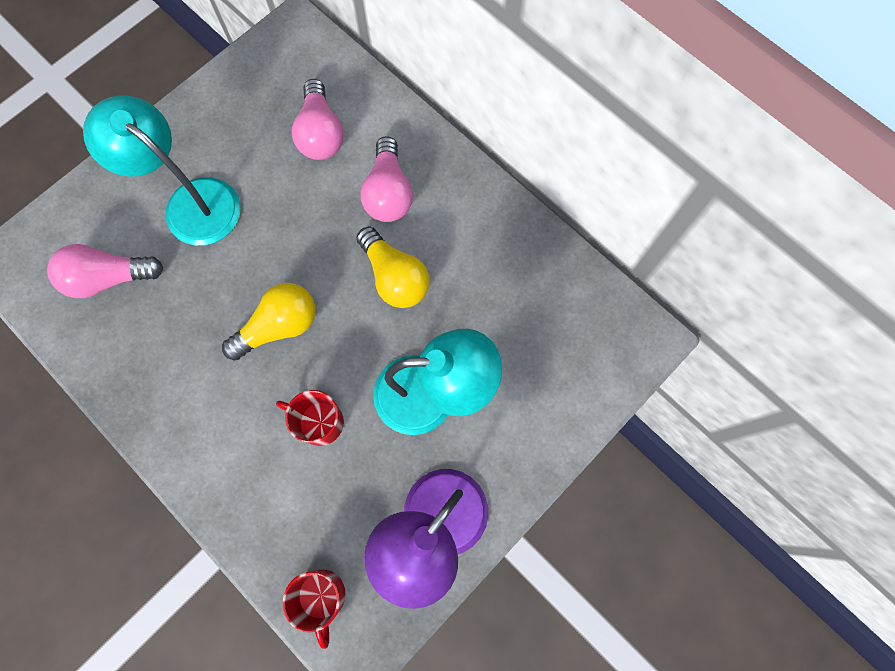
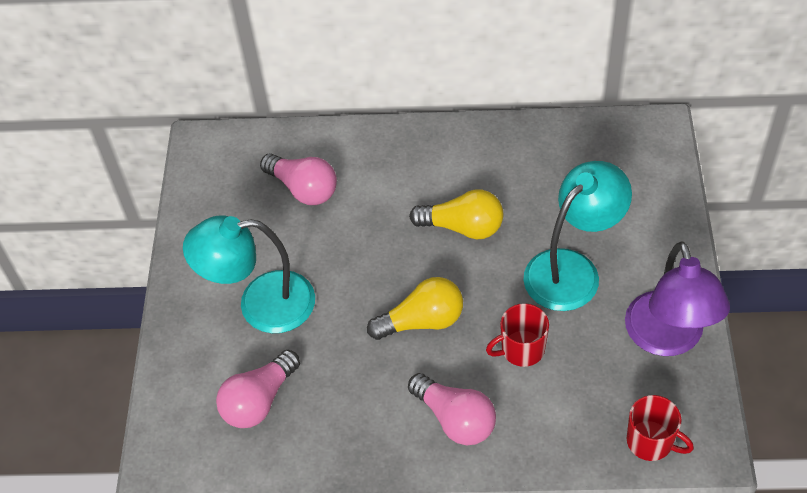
camera: 40 degrees left, 20 degrees down
yellow light bulb [222,283,316,361] -> yellow light bulb turned 60 degrees clockwise [367,277,463,340]
pink light bulb [361,136,413,222] -> pink light bulb moved to [408,373,496,445]

